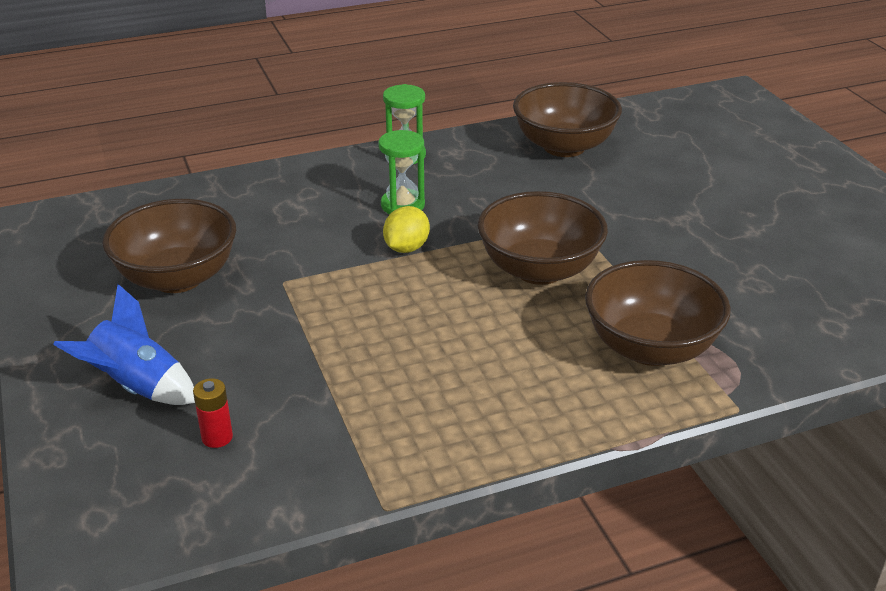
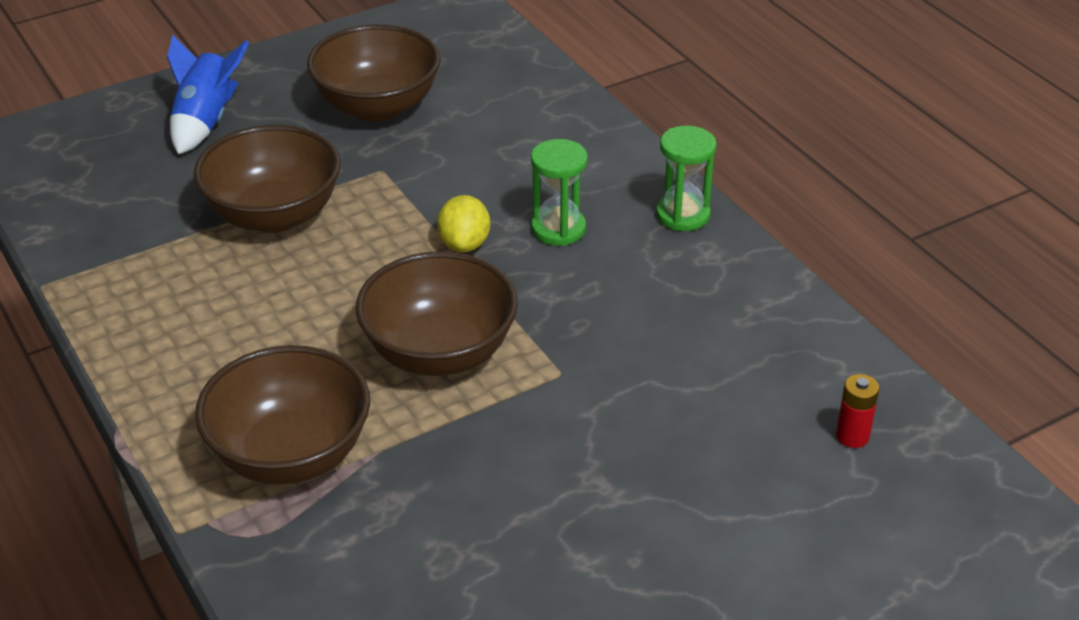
camera: 80 degrees right, 5 degrees up
red battery [193,378,233,448] -> red battery moved to [836,374,879,448]
yellow lemon [383,206,430,253] -> yellow lemon turned 75 degrees clockwise [437,195,490,252]
brown bowl [513,82,622,157] -> brown bowl moved to [194,125,341,233]

